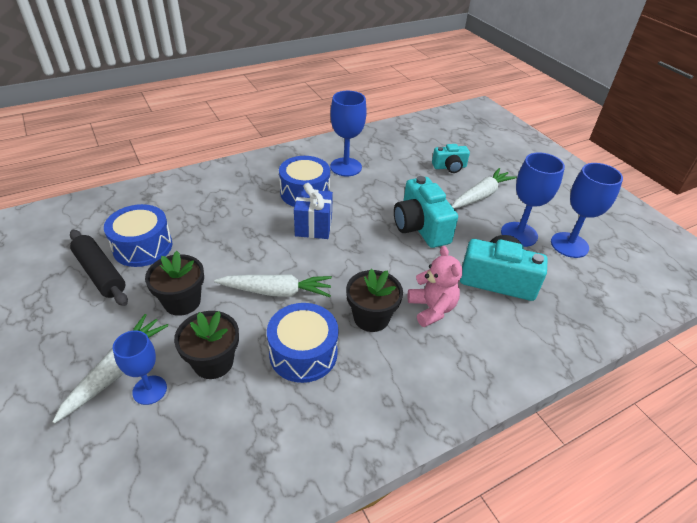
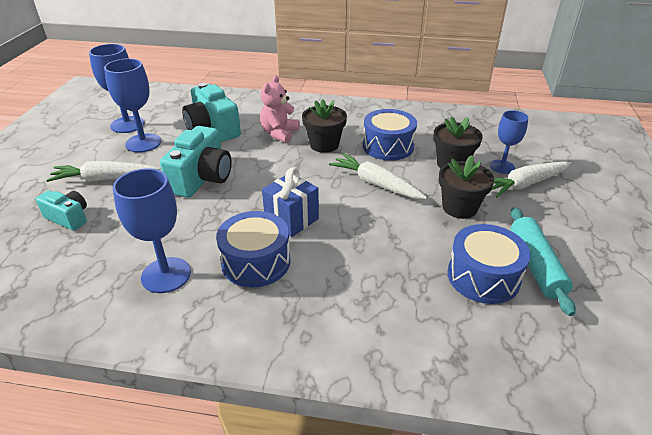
camera: 140 degrees left, 5 degrees down
black rolling pin [70,230,128,306] -> turquoise rolling pin [510,207,576,316]

